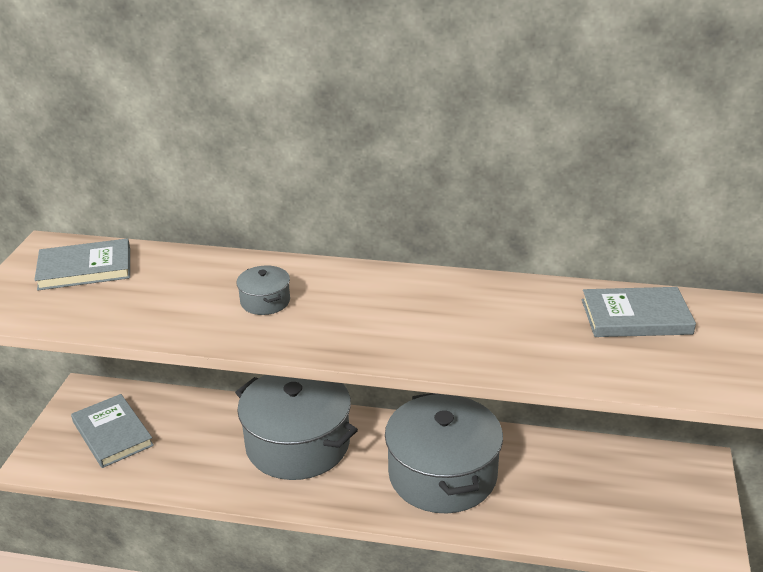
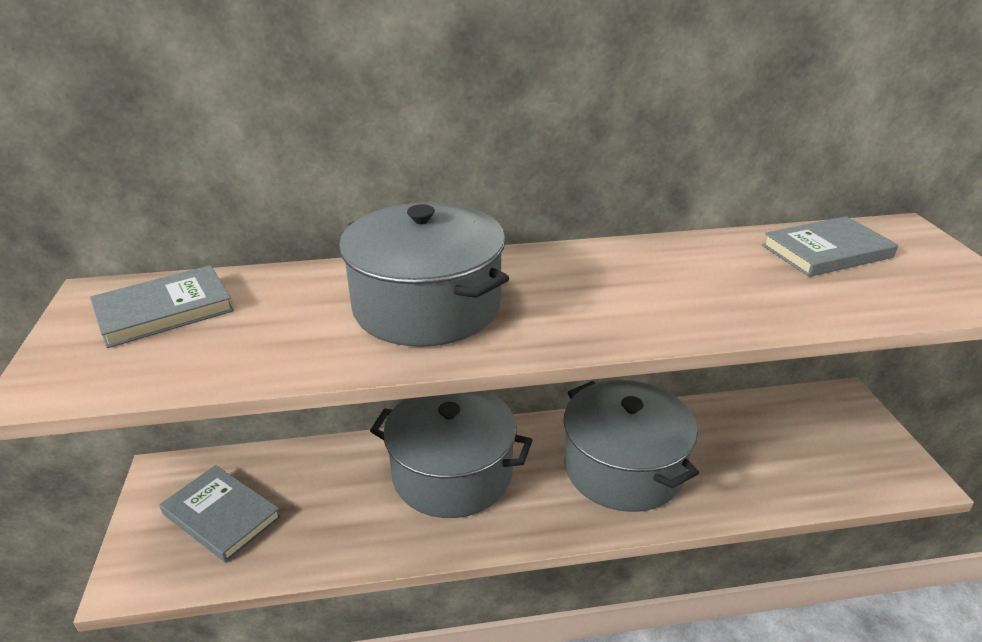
camera: 20 degrees left, 0 degrees up
grey pot [237,266,290,315] -> grey pot [339,202,509,347], size x2.37

